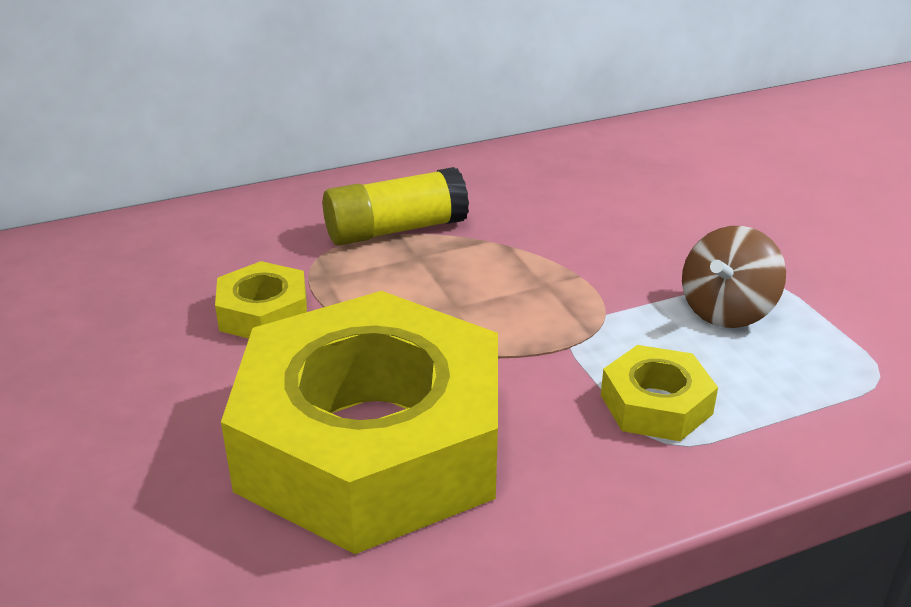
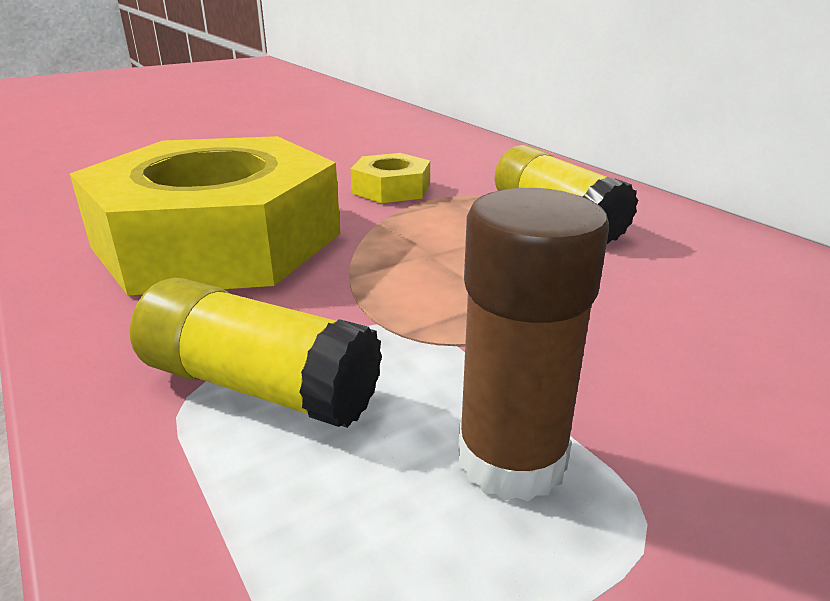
camera: 80 degrees right, 5 degrees down
yellow nut [601,345,718,441] -> yellow glue stick [130,278,382,428]
brown spinning top [682,226,786,328] -> brown glue stick [458,188,609,501]

